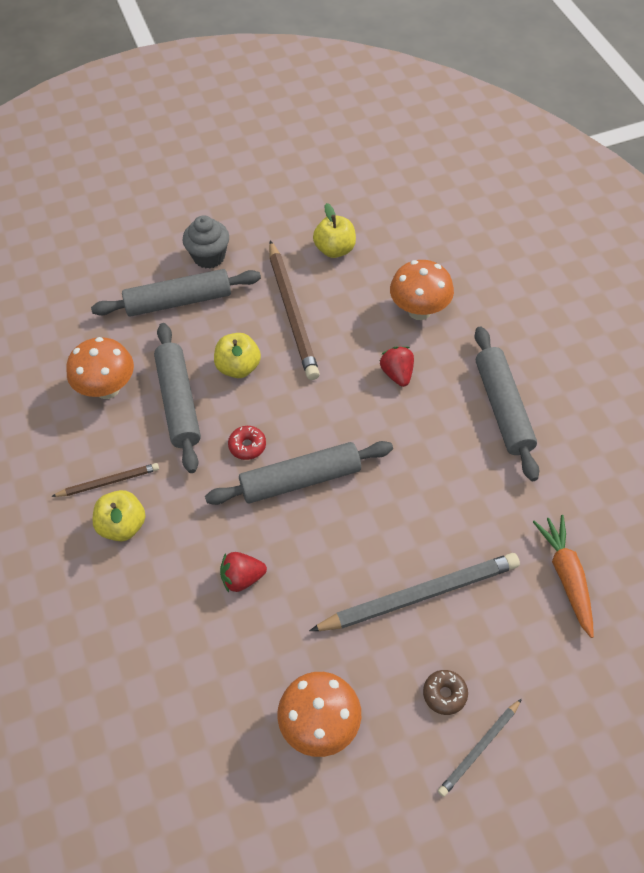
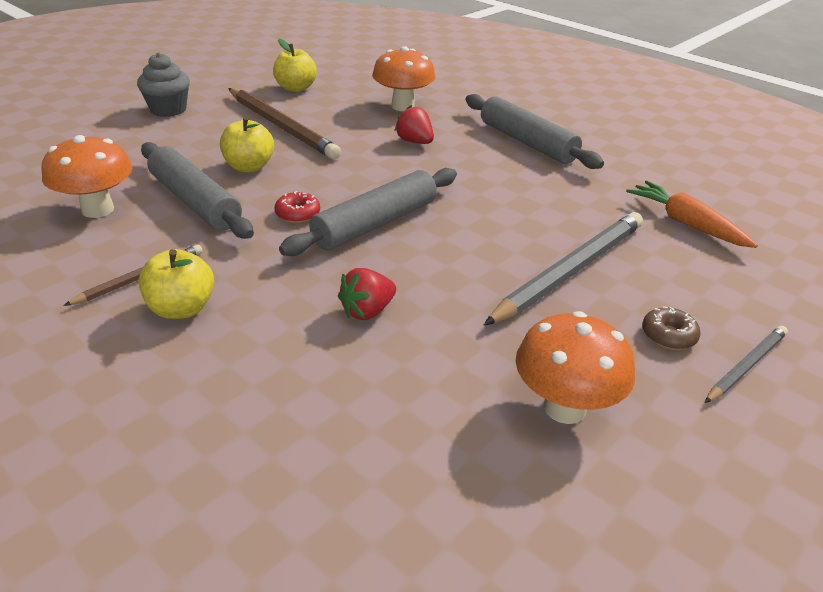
camera: 30 degrees left, 20 degrees down
grey rolling pin [91,269,261,317] -> none
grey pencil [438,698,522,797] -> grey pencil turned 150 degrees counterclockwise [705,326,788,403]

